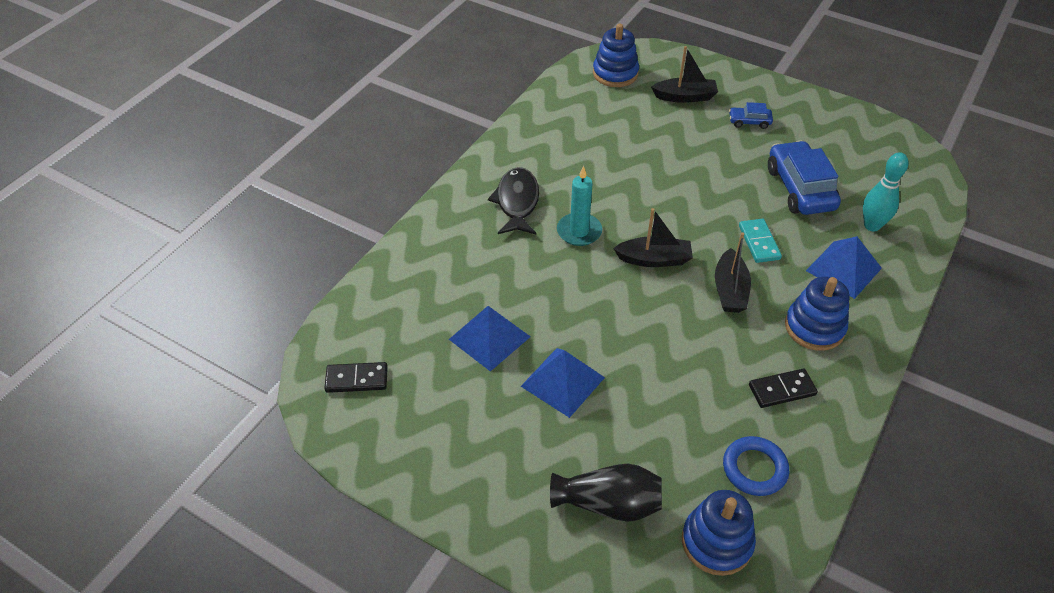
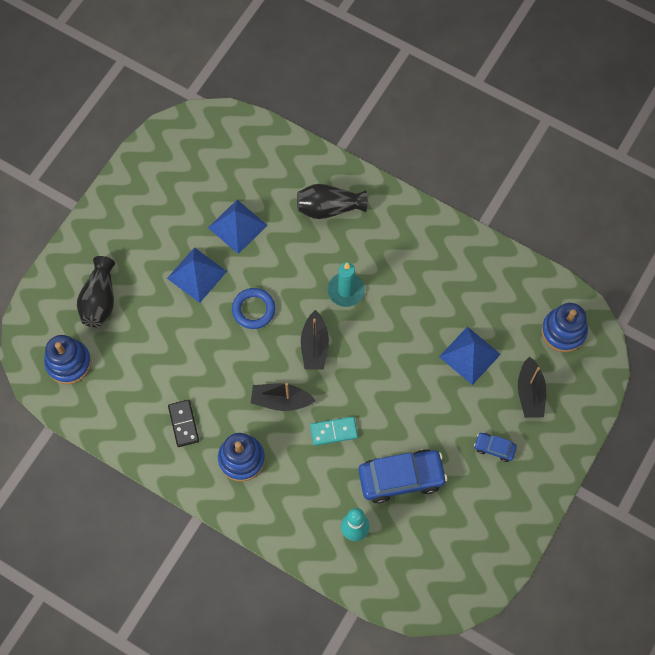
camera: 90 degrees right, 20 degrees up
black domino [324,362,388,393] -> none
black fish [488,167,539,235] -> none
blue ring [723,436,789,496] -> blue ring moved to [232,288,275,329]
blue car [729,102,773,129] -> blue car turned 75 degrees counterclockwise [474,433,517,462]
blue pyramid [806,236,882,299] -> blue pyramid moved to [439,327,501,385]
none -> black vase [297,184,368,219]

